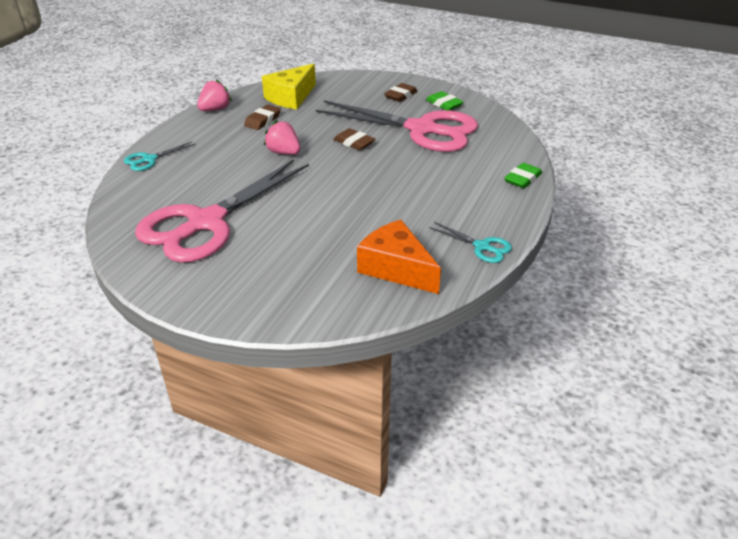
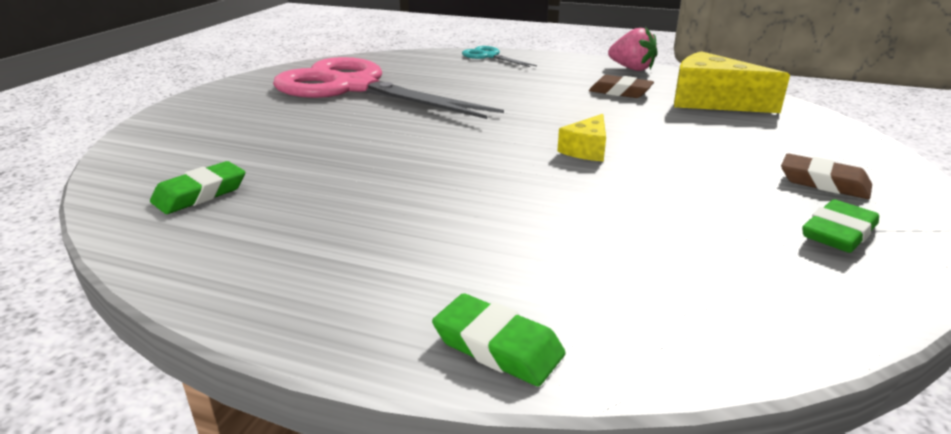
camera: 85 degrees right, 10 degrees down
pink strawberry [264,120,300,155] -> none
pink scissors [316,100,478,152] -> none
brown eraser [333,128,375,150] -> yellow cheese [557,114,606,162]
orange cheese [357,220,441,294] -> green eraser [150,161,245,214]
turquoise scissors [429,222,512,263] -> none

